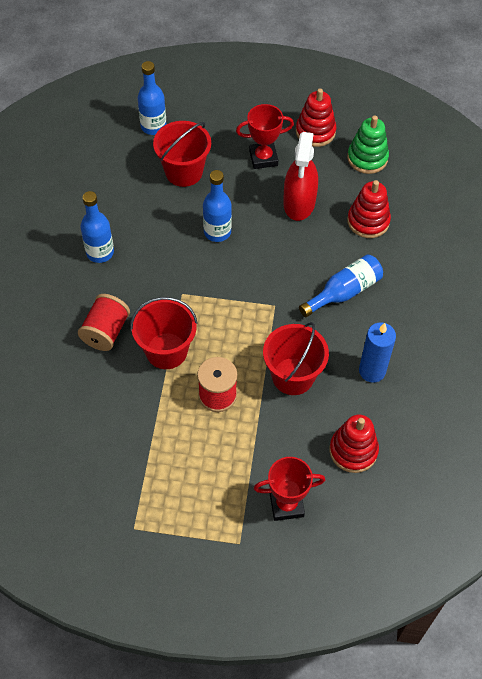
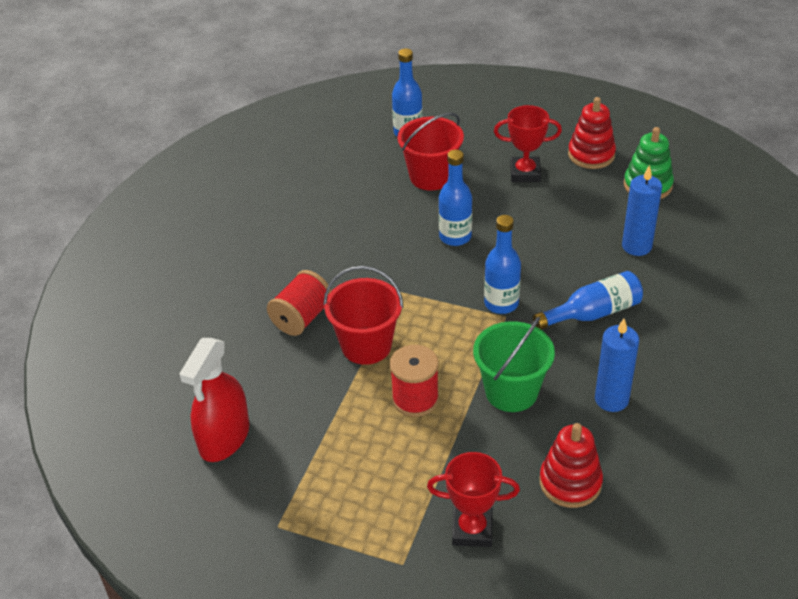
camera: 15 degrees right, 15 degrees down
blue bottle [80,191,114,263] -> blue bottle moved to [484,215,521,314]
red bucket [263,322,329,395] -> green bucket [473,317,555,412]
red spray bottle [283,132,318,221] -> red spray bottle moved to [179,338,250,462]
red stacking toy [347,180,391,238] -> blue candle [622,165,662,256]

